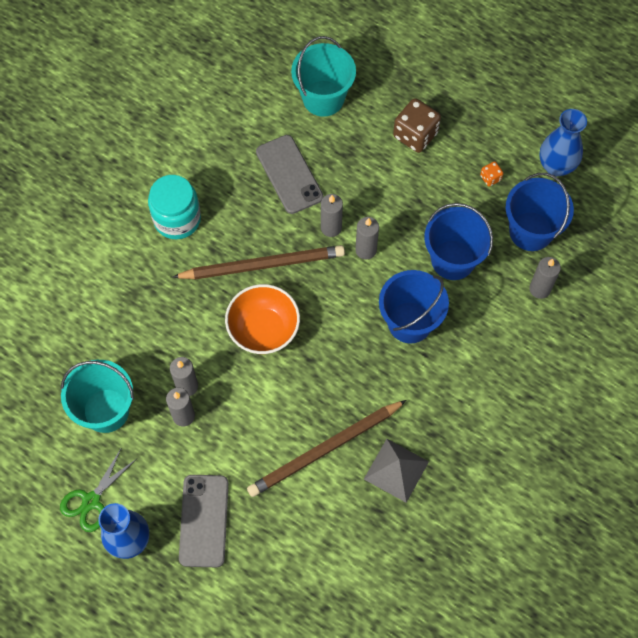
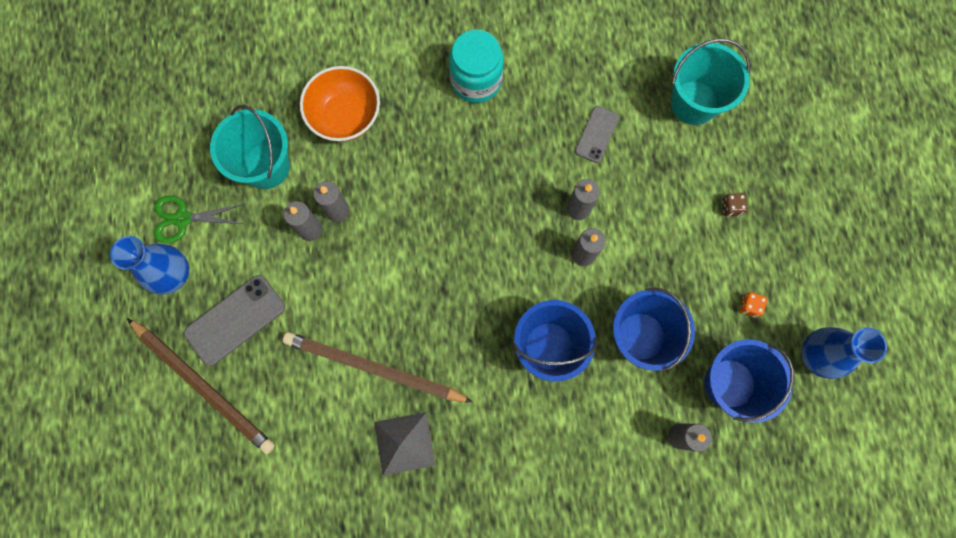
camera: 50 degrees right, 10 degrees up
brown pencil [173,245,345,279] -> brown pencil moved to [127,318,275,454]
orange bowl [225,284,300,354] -> orange bowl moved to [300,66,380,142]
grey phone [256,135,323,214] -> grey phone [575,106,619,163], size x0.61
brown dice [393,98,441,153] -> brown dice [722,193,748,217], size x0.47

